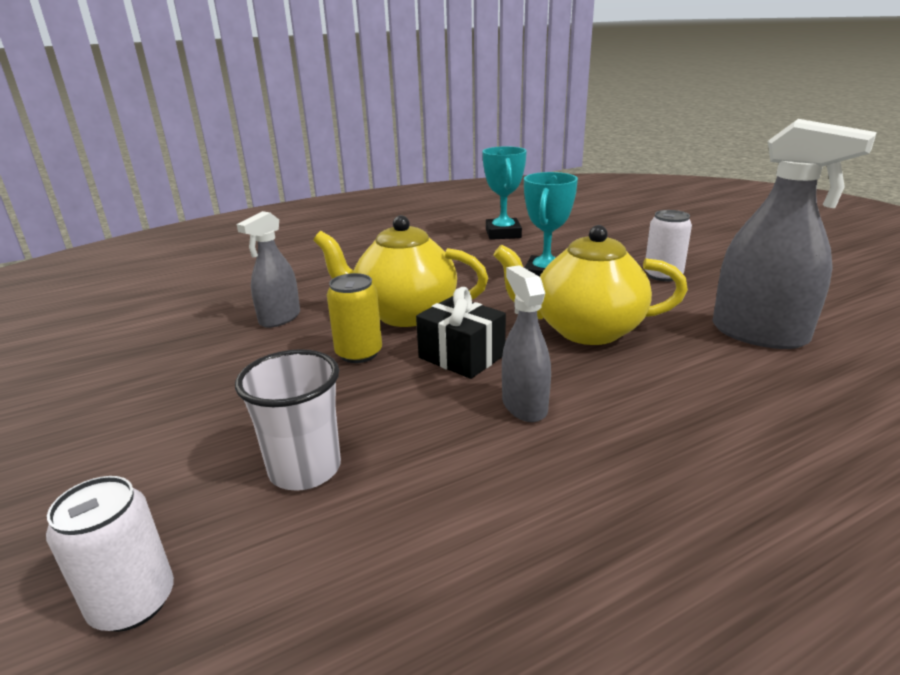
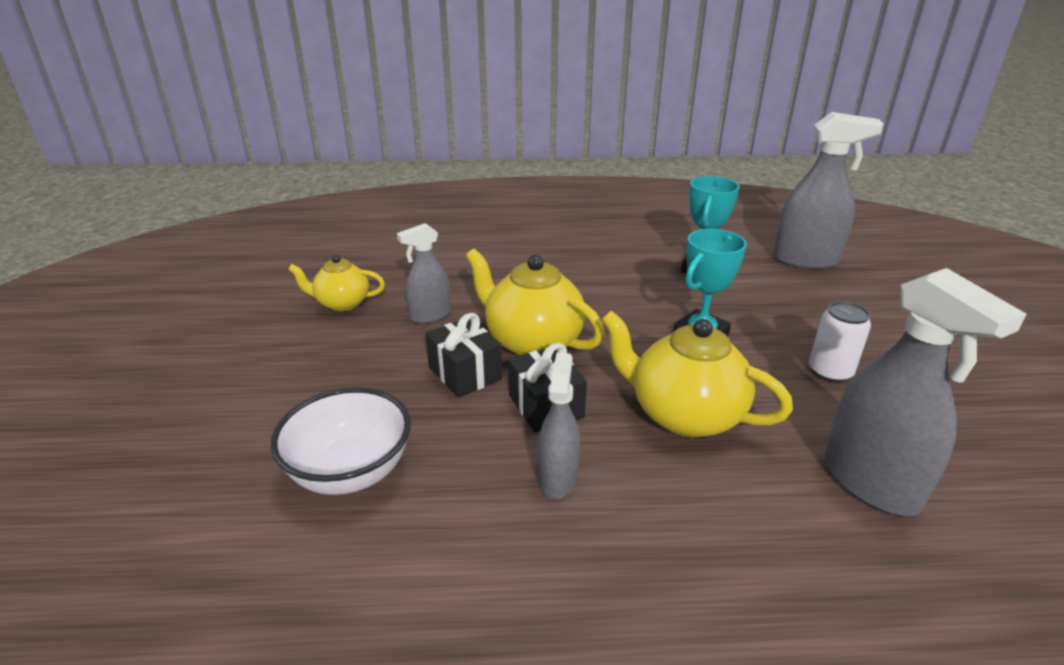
camera: 25 degrees right, 5 degrees up
white can [46,476,174,632] -> none
white cup [235,349,341,491] -> white bowl [271,387,411,495]
yellow can [327,273,382,363] -> black gift [425,313,502,398]
none -> yellow teapot [288,255,385,312]
none -> grey spray bottle [774,112,884,269]

